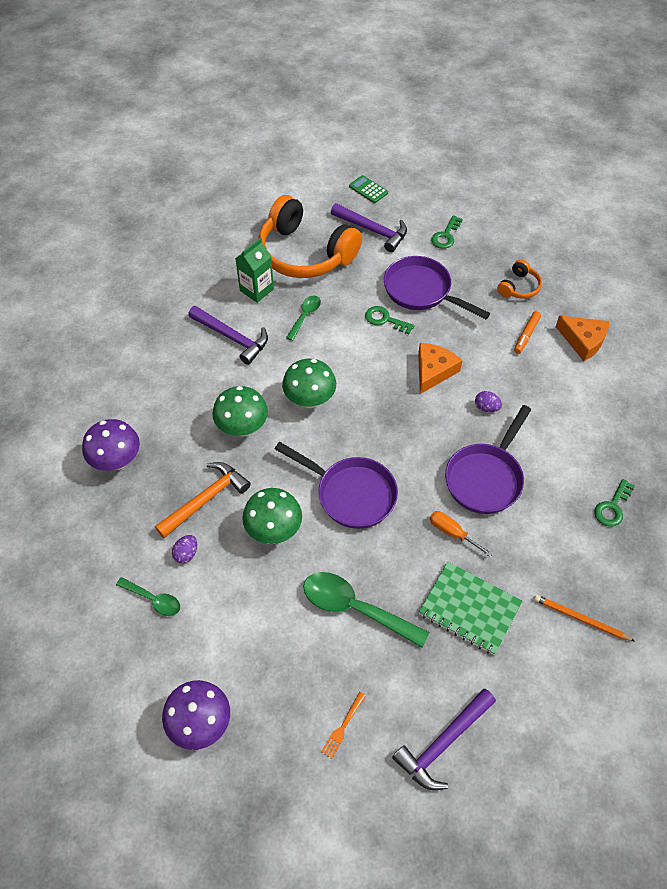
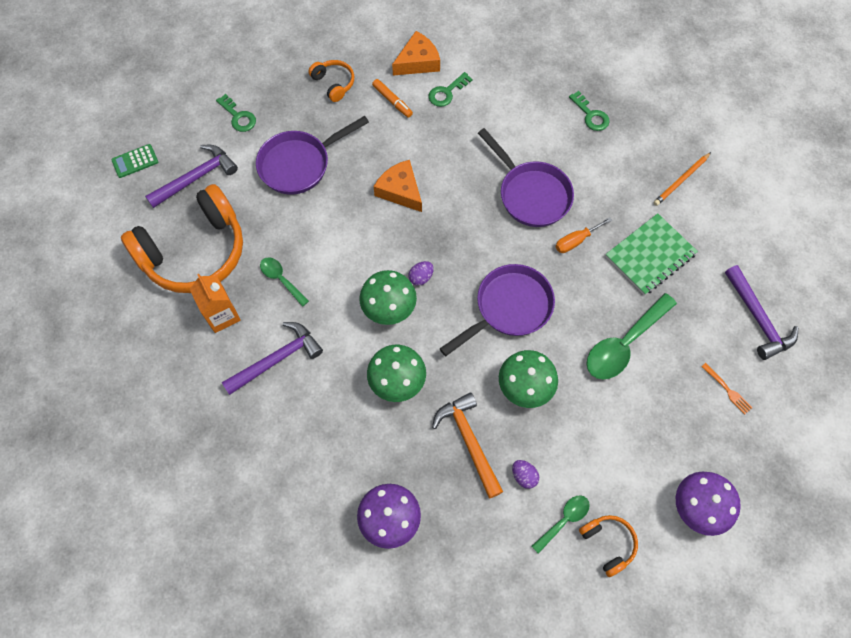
camera: 70 degrees left, 10 degrees up
green carton [235,238,274,303] -> orange carton [190,274,241,333]
green key [365,306,414,334] -> green key moved to [428,72,472,107]
purple egg [475,391,502,412] -> purple egg moved to [408,261,434,286]
none -> orange headphones [579,515,638,577]

